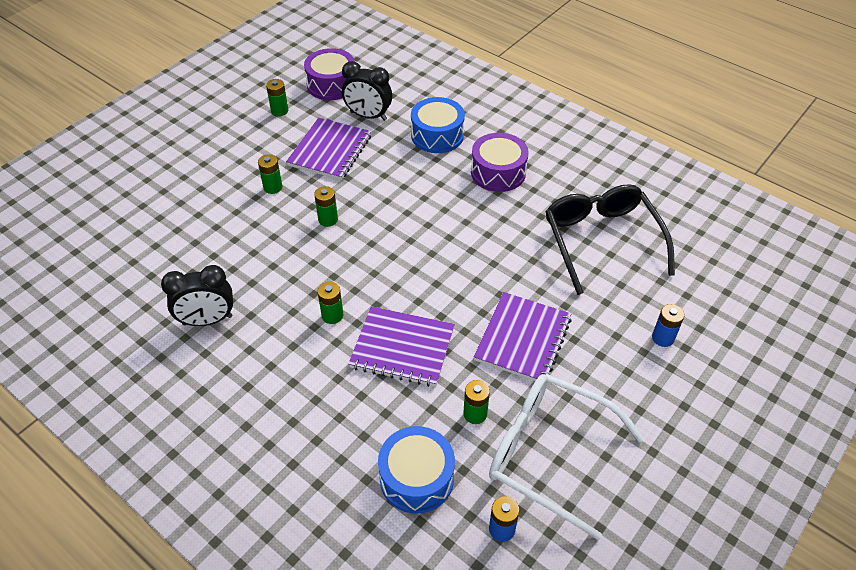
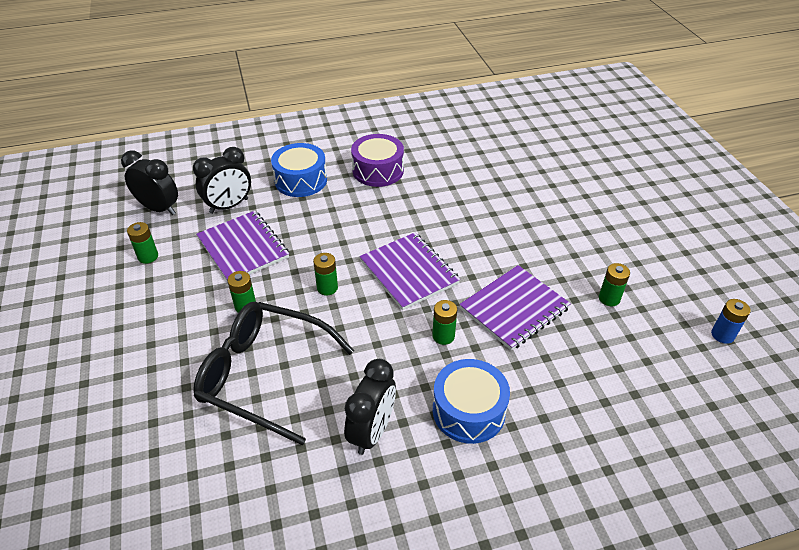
camera: 55 degrees left, 5 degrees down
purple drum [304,48,355,100] -> black clock [121,151,178,215]
blue drum [378,426,455,514] -> blue drum moved to [433,359,510,444]
purple notebook [474,292,571,381] -> purple notebook moved to [359,233,460,310]
white glasses [489,374,644,540] -> none
black glasses [545,184,675,295] -> black glasses moved to [193,302,354,446]
blue battery [652,304,685,347] -> none

